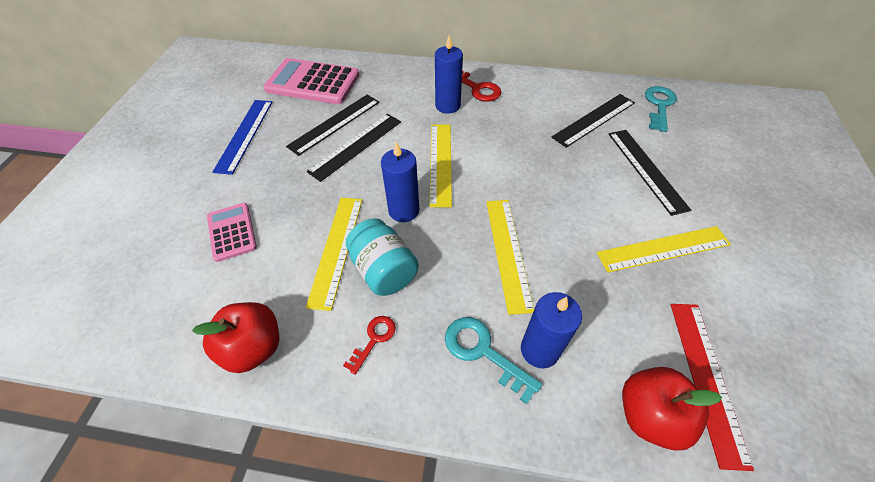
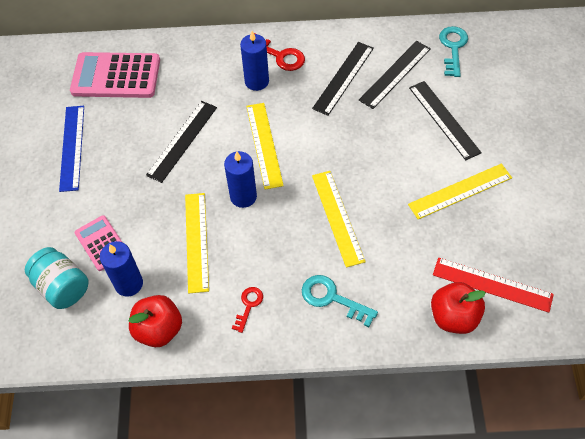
camera: 10 degrees left, 5 degrees up
black ruler [286,95,380,156] -> black ruler moved to [312,42,374,116]
turquoise jar [346,218,419,296] -> turquoise jar moved to [25,247,89,309]
blue candle [521,292,582,368] -> blue candle moved to [100,241,143,297]
red ruler [671,304,754,471] -> red ruler turned 60 degrees counterclockwise [433,258,554,313]

